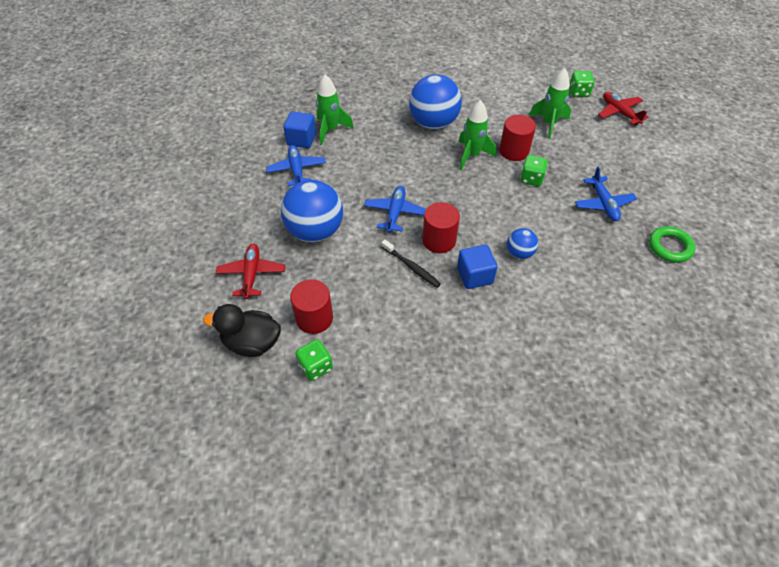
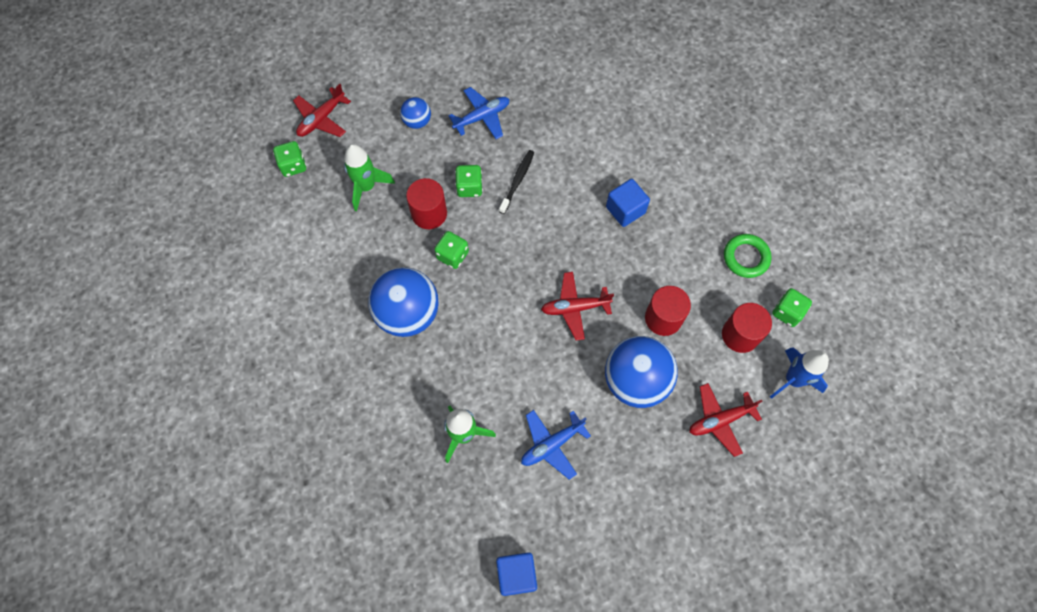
camera: 110 degrees left, 15 degrees up
black duck [203,304,281,357] -> blue rocket [770,347,829,399]
blue cube [283,111,316,148] -> blue cube moved to [496,552,537,596]
blue plane [364,186,426,233] -> red plane [541,272,614,341]
black toothbrush [382,240,441,288] -> black toothbrush moved to [499,150,535,214]
red cylinder [422,202,460,253] -> red cylinder moved to [645,286,691,336]
green rocket [459,100,496,170] -> green dice [434,231,469,269]
blue ball [507,228,538,259] -> blue ball moved to [400,97,431,129]
green ring [649,226,696,263] -> green ring moved to [724,234,772,278]

